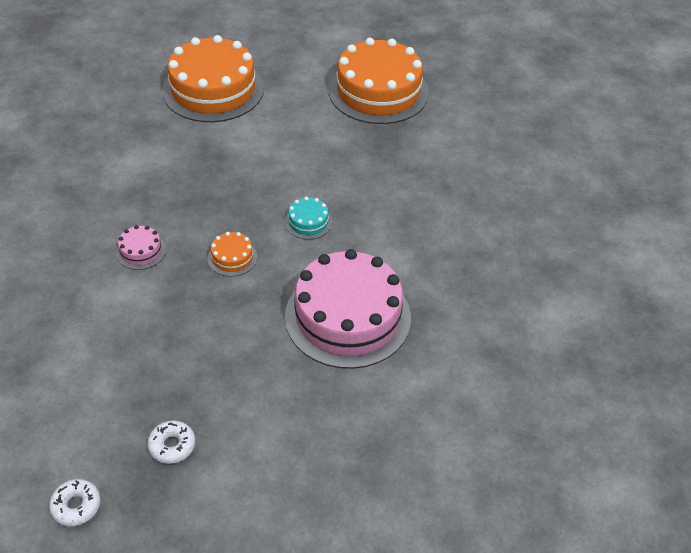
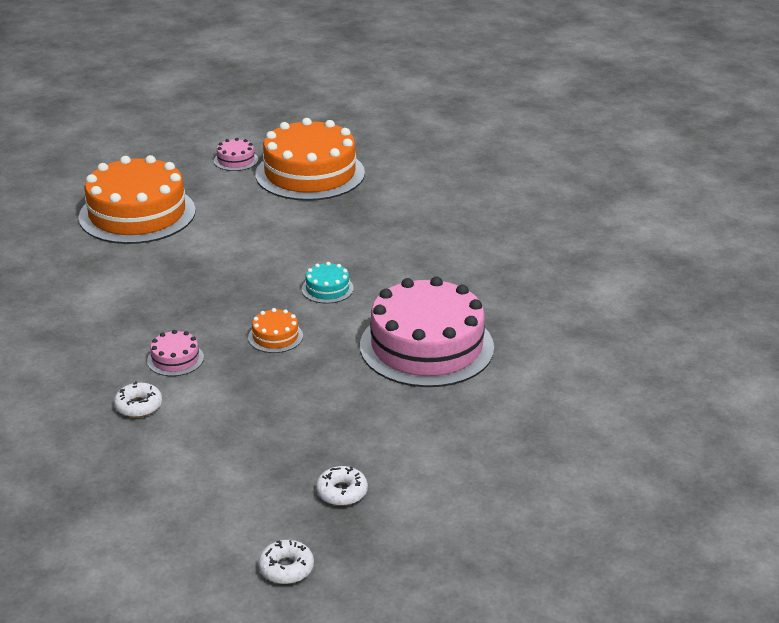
camera: 25 degrees left, 15 degrees down
none -> white donut [114,381,162,418]
none -> pink cake [214,138,258,171]

